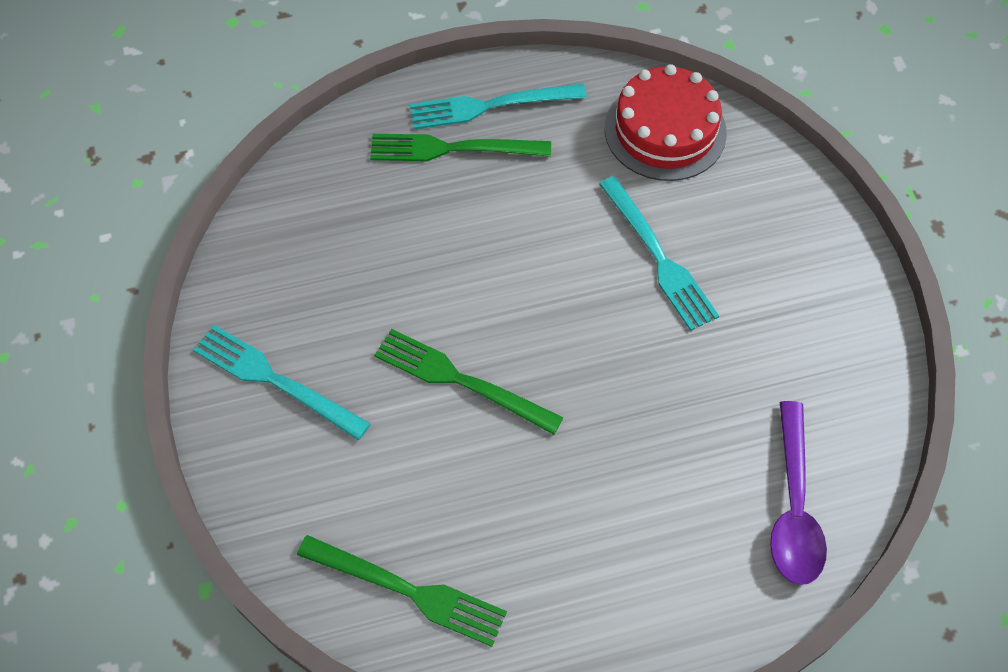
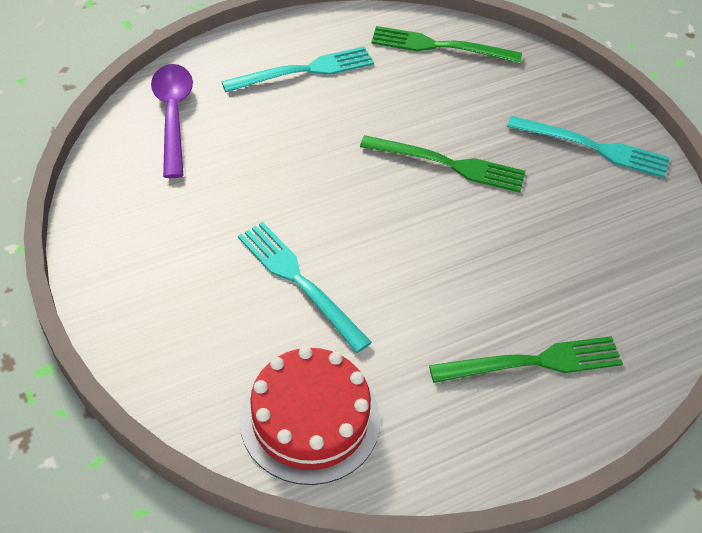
camera: 165 degrees right, 10 degrees down
turquoise fork [410,84,587,129] -> turquoise fork moved to [221,47,374,92]

